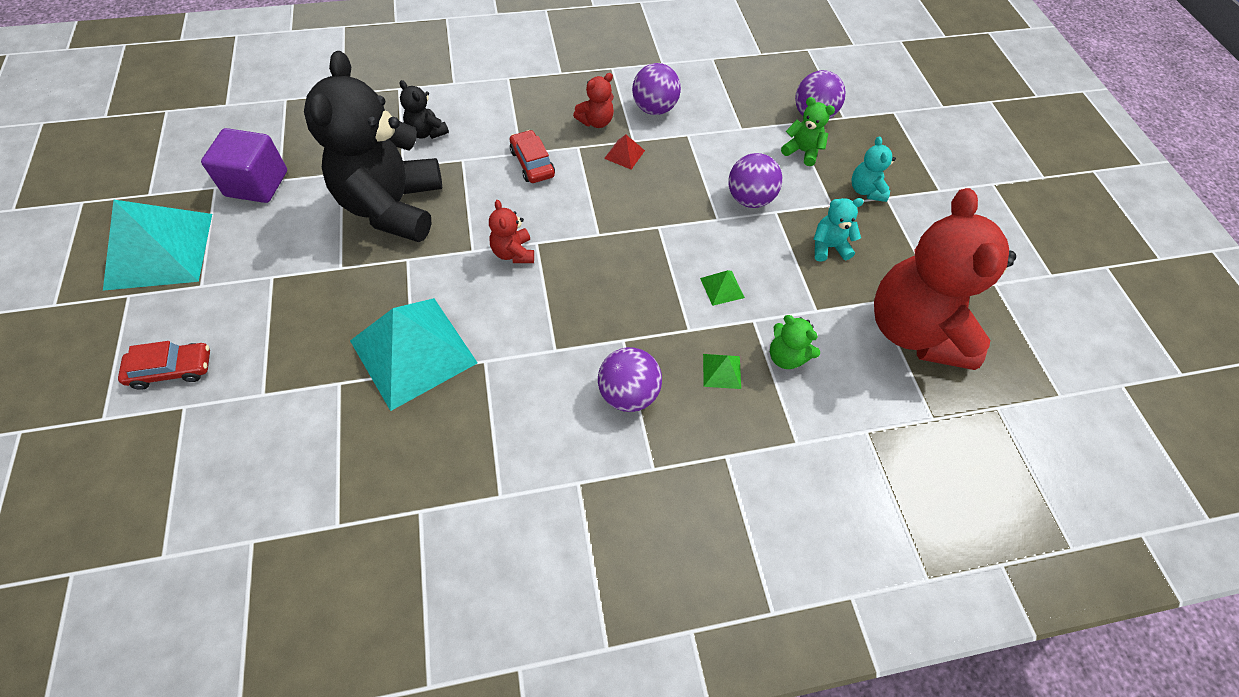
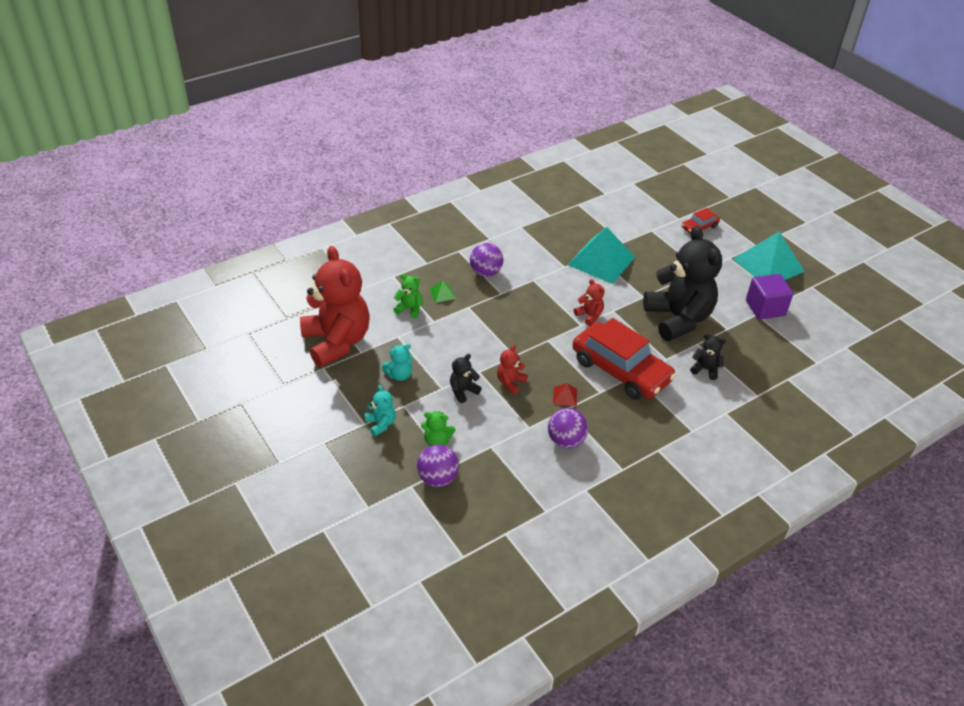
camera: 160 degrees right, 15 degrees down
red car [510,130,555,183] -> red car [572,318,676,400], size x2.18
red teddy bear [573,73,614,128] -> red teddy bear moved to [497,345,528,394]
green pyramid [700,270,745,306] -> none
purple ball [728,153,782,208] -> black teddy bear [450,354,482,403]

